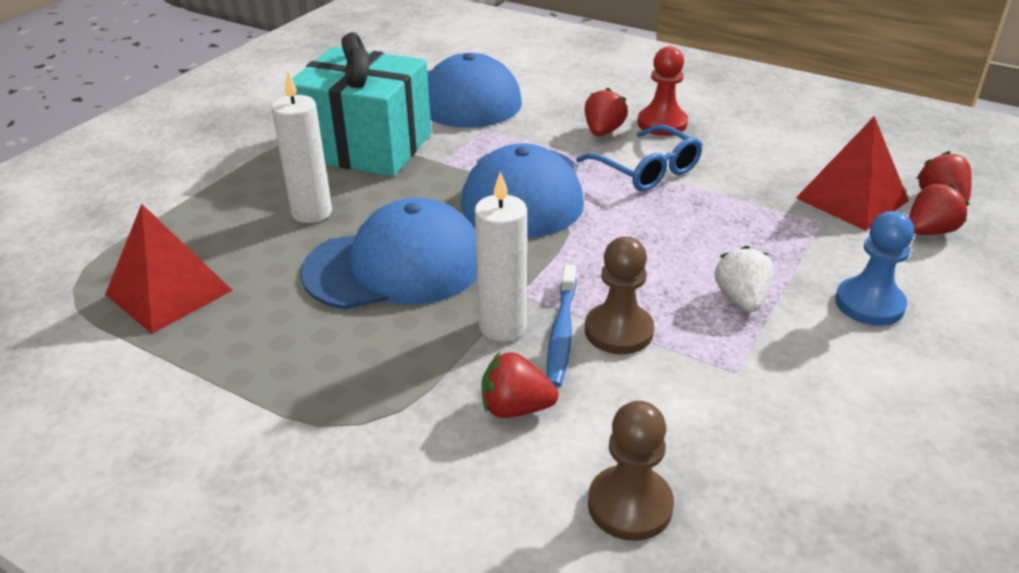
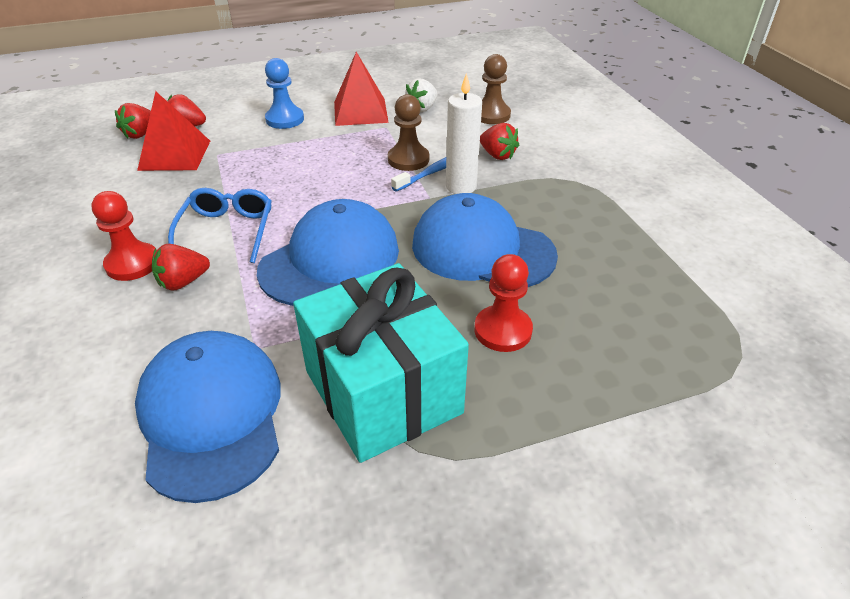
camera: 140 degrees left, 5 degrees up
red pyramid [105,204,233,334] -> red pyramid moved to [334,52,389,126]
white candle [272,72,332,223] -> red pawn [474,254,533,352]
white strawberry [715,246,773,312] -> white strawberry moved to [405,78,437,112]

